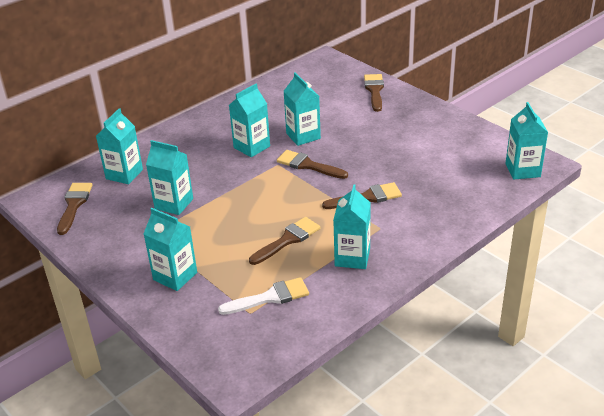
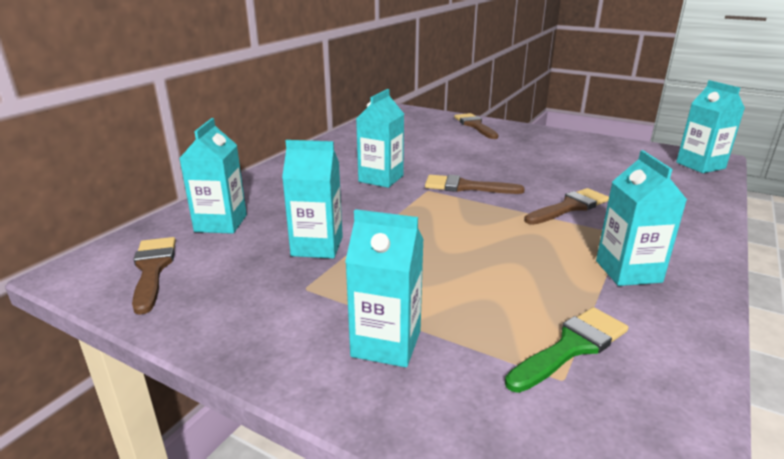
camera: 20 degrees left, 10 degrees down
white brush [218,277,309,315] -> green brush [505,307,628,393]
brown brush [249,217,321,265] -> none
turquoise carton [284,72,321,146] -> none

